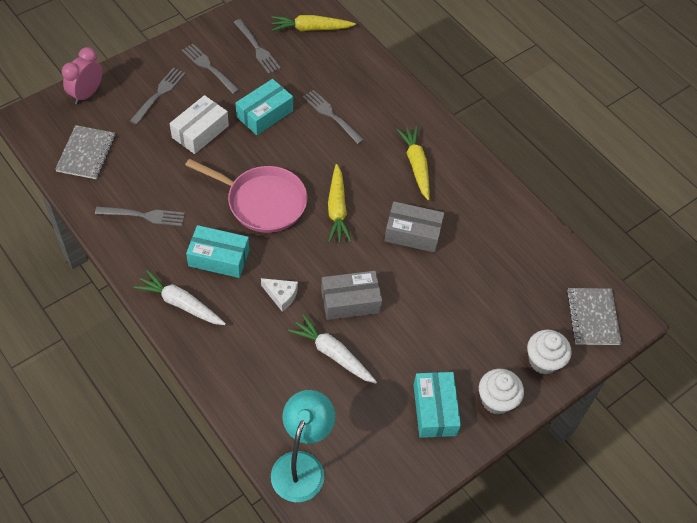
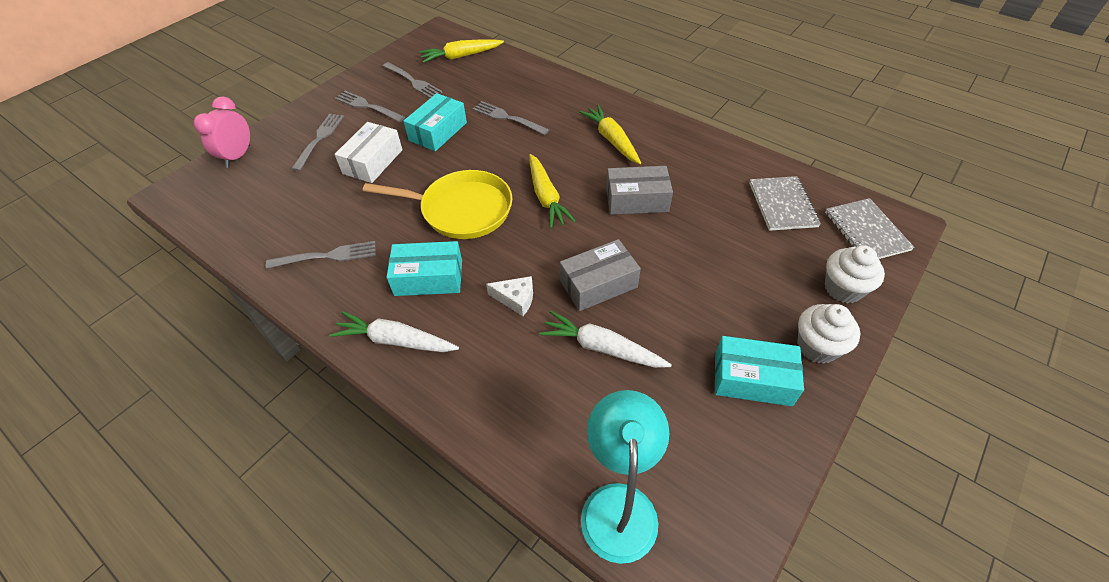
camera: 10 degrees left, 5 degrees down
grey notebook [55,125,115,179] -> grey notebook moved to [749,176,821,231]
pink pan [185,159,307,233] -> yellow pan [363,170,512,239]
turquoise box [414,372,461,438] -> turquoise box turned 60 degrees counterclockwise [715,336,804,406]

